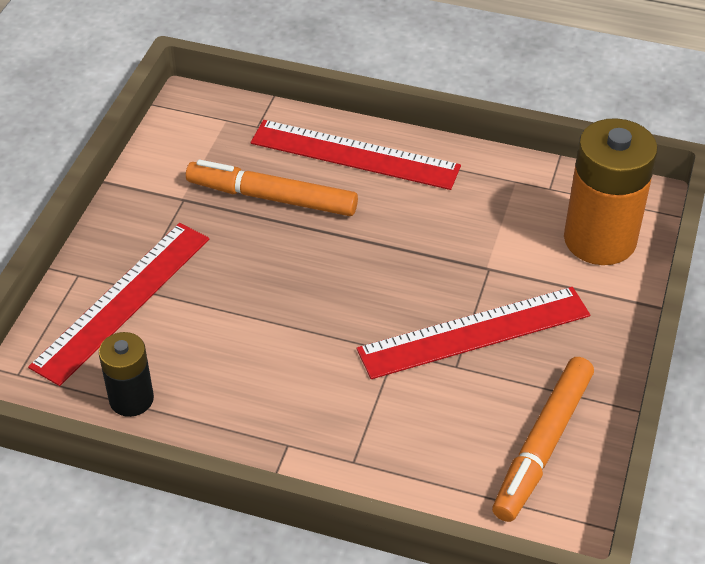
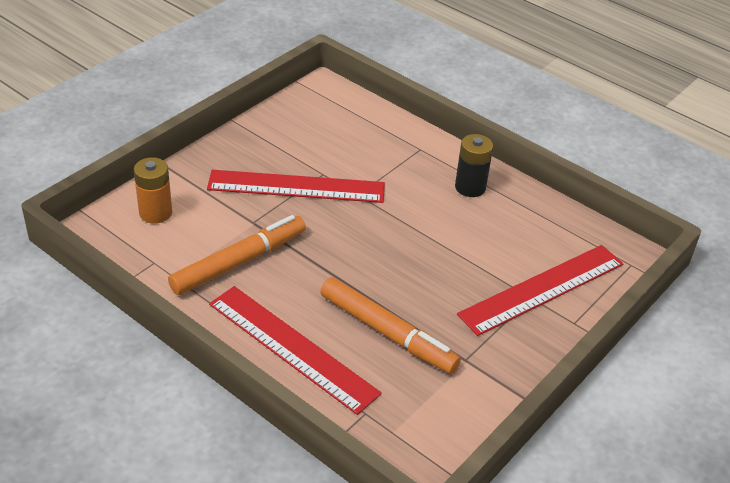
camera: 160 degrees left, 5 degrees down
black battery [99,332,154,417] -> black battery moved to [455,134,493,197]
orange marker [492,357,594,522] -> orange marker moved to [168,215,306,295]
orange battery [564,118,658,265] -> orange battery [134,157,172,224], size x0.55

